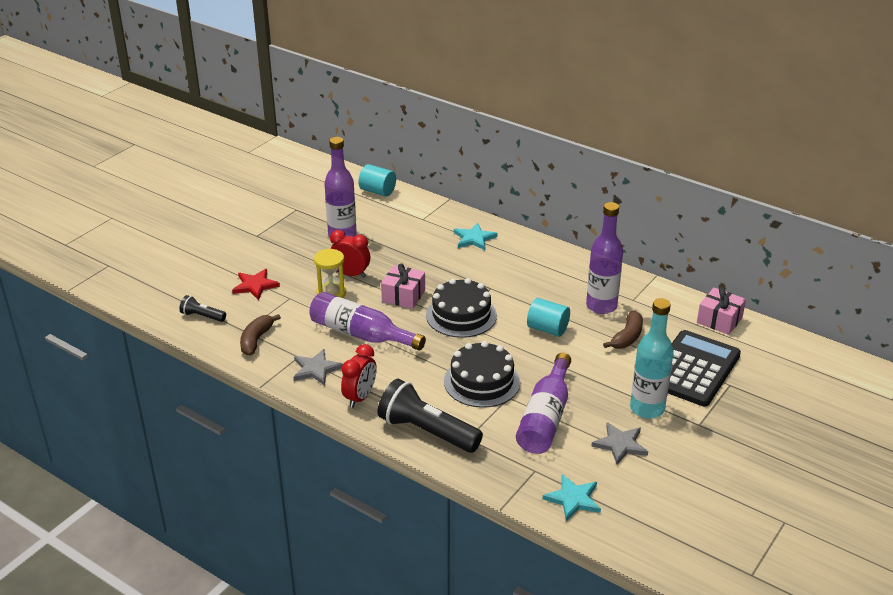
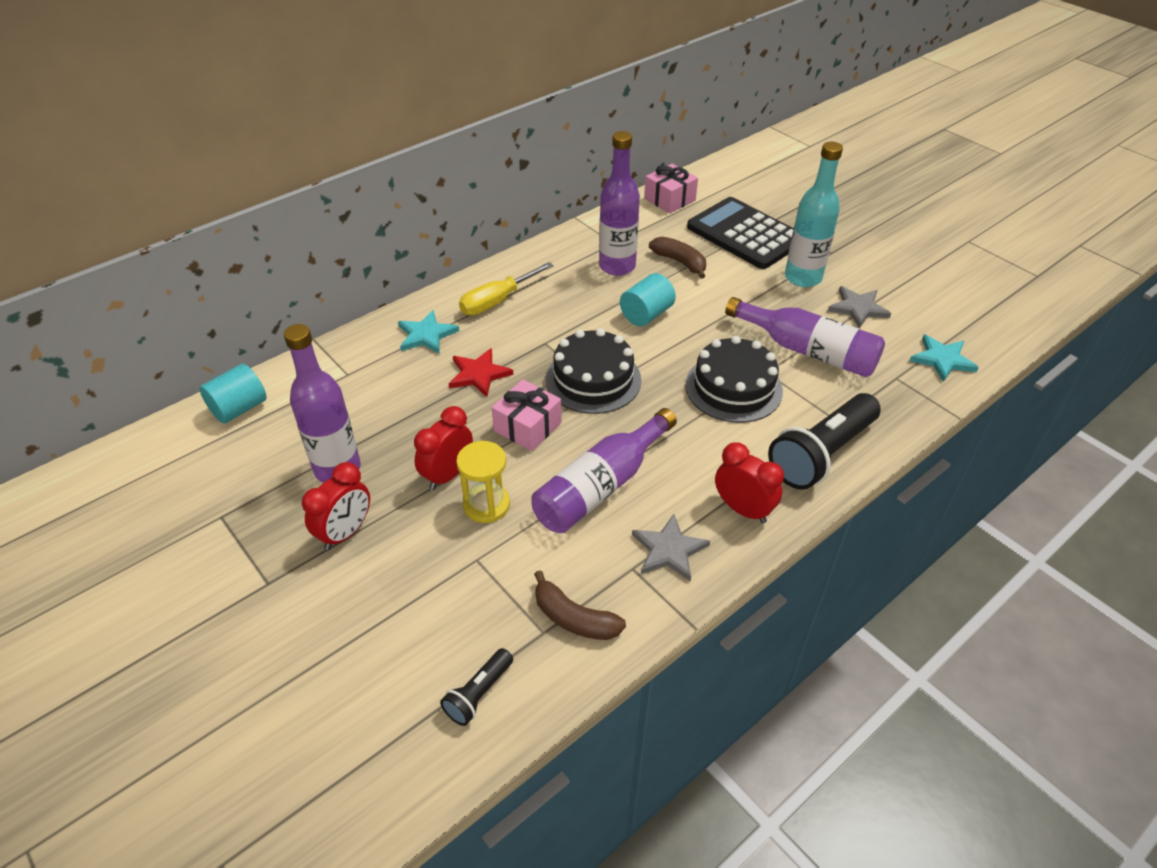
camera: 75 degrees left, 10 degrees up
red star [232,269,280,300] -> red star moved to [448,348,513,397]
none -> red clock [302,462,370,550]
none -> yellow screwdriver [459,262,554,315]

